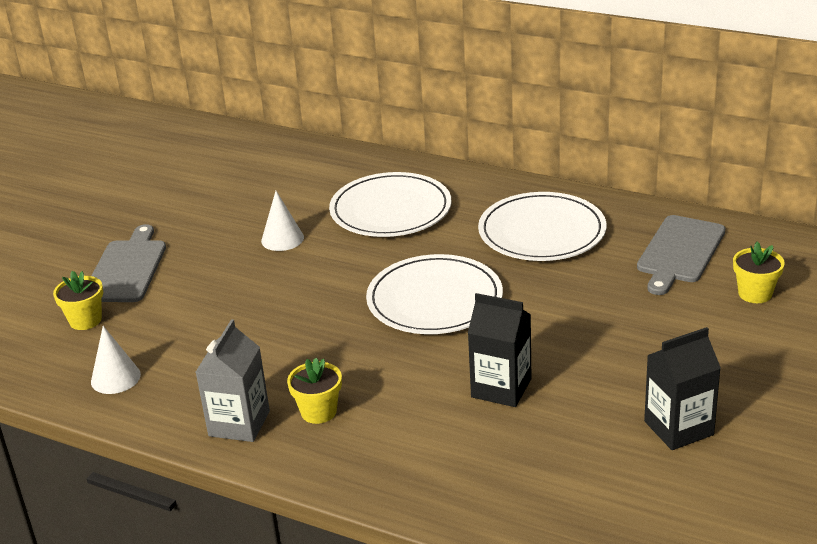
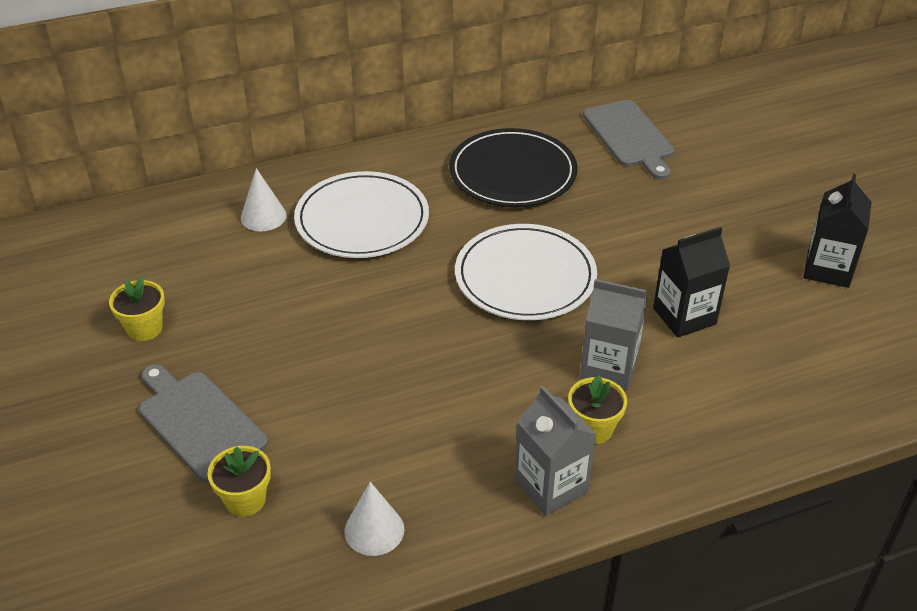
camera: 50 degrees left, 10 degrees up
white cone [261,191,304,251] -> white cone moved to [241,168,287,231]
white plate [478,192,606,261] -> black plate [449,128,577,207]
yellow flower pot [733,242,785,303] -> yellow flower pot moved to [109,276,165,341]
none -> grey carton [580,279,647,390]

